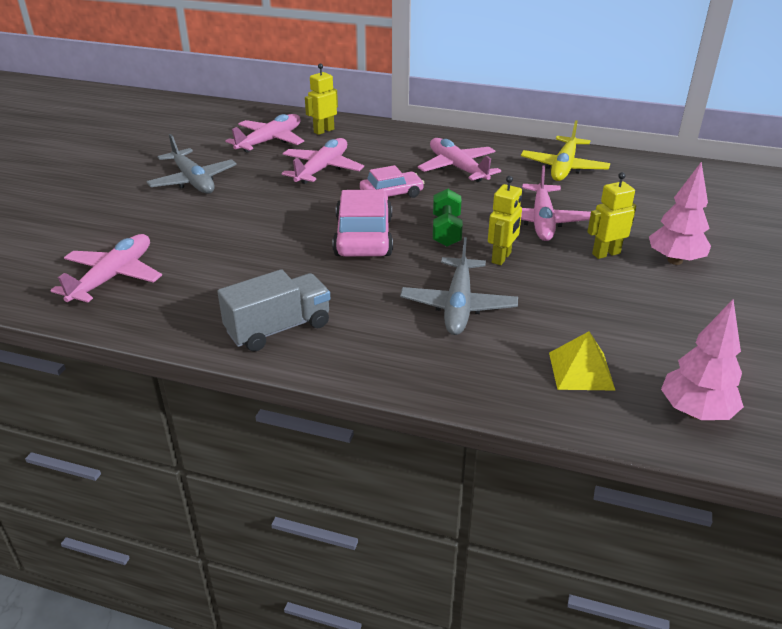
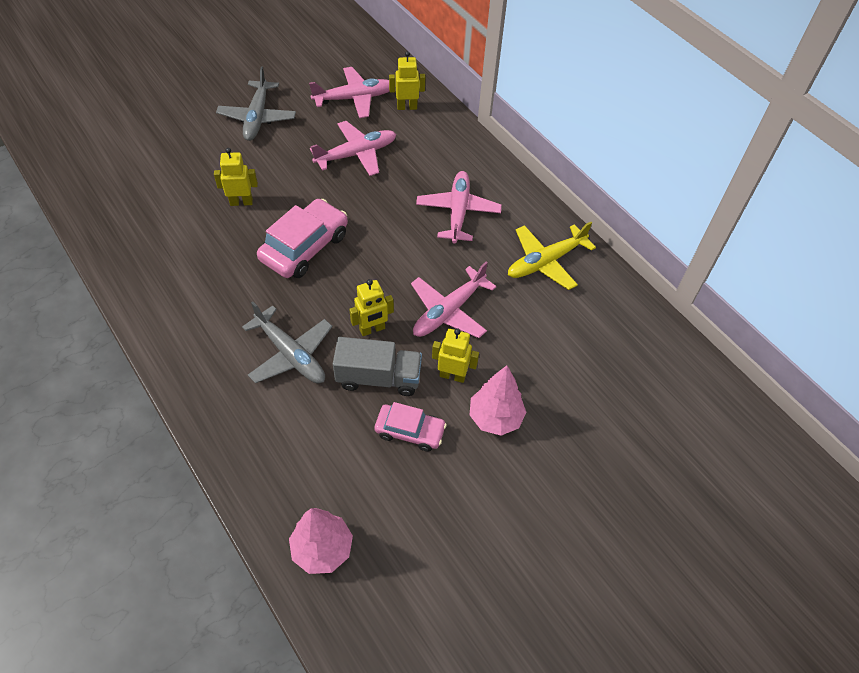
camera: 35 degrees right, 20 degrees up
pink plane [50,234,162,302] -> none
grey truck [217,269,331,352] -> grey truck moved to [333,337,422,396]
pink car [360,165,424,198] -> pink car moved to [375,402,447,452]
grey plane [400,237,518,335] -> grey plane turned 90 degrees counterclockwise [242,301,332,383]
green dumbbell [433,189,463,247] -> none
yellow pyramid [549,331,616,391] -> none
none -> yellow robot [214,148,258,206]

